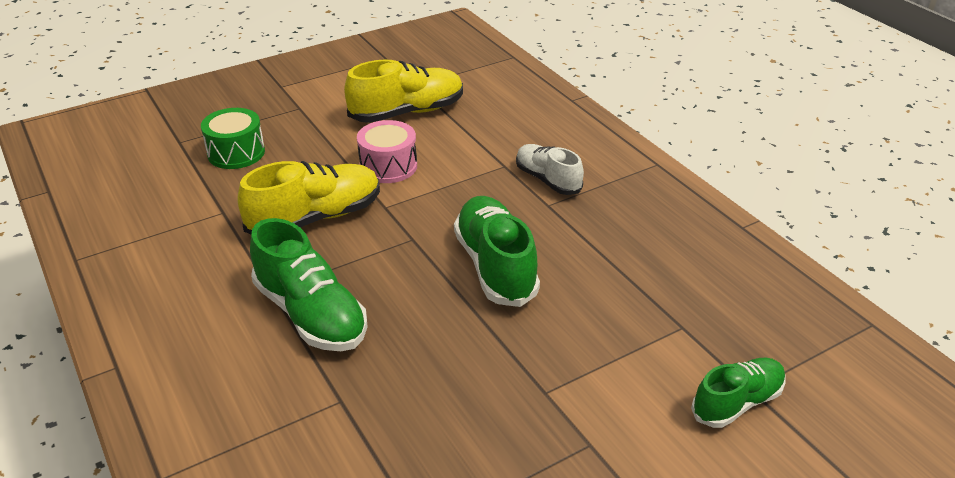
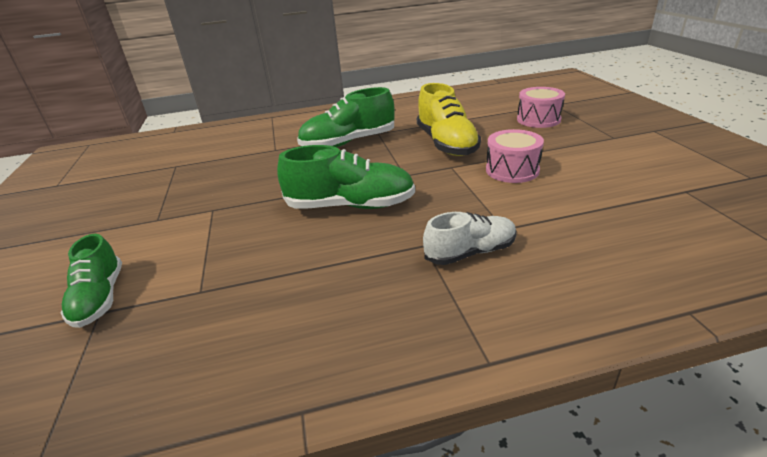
camera: 110 degrees right, 5 degrees down
green drum [201,108,265,169] -> pink drum [517,87,565,128]
yellow shoe [344,59,463,123] -> none

